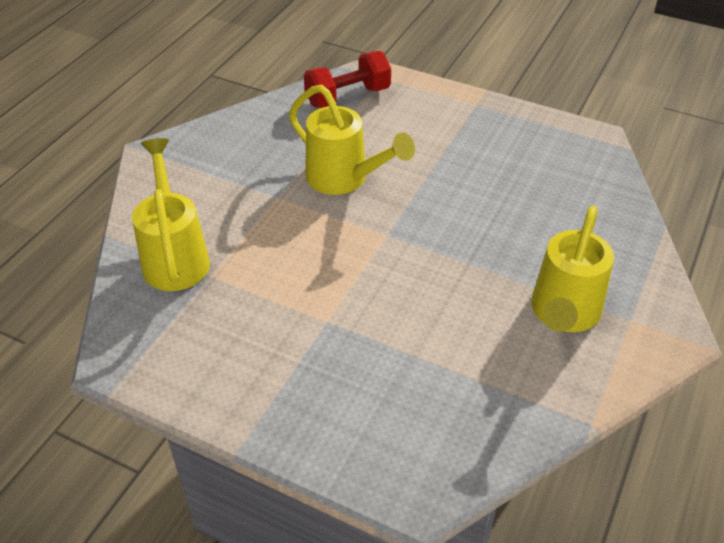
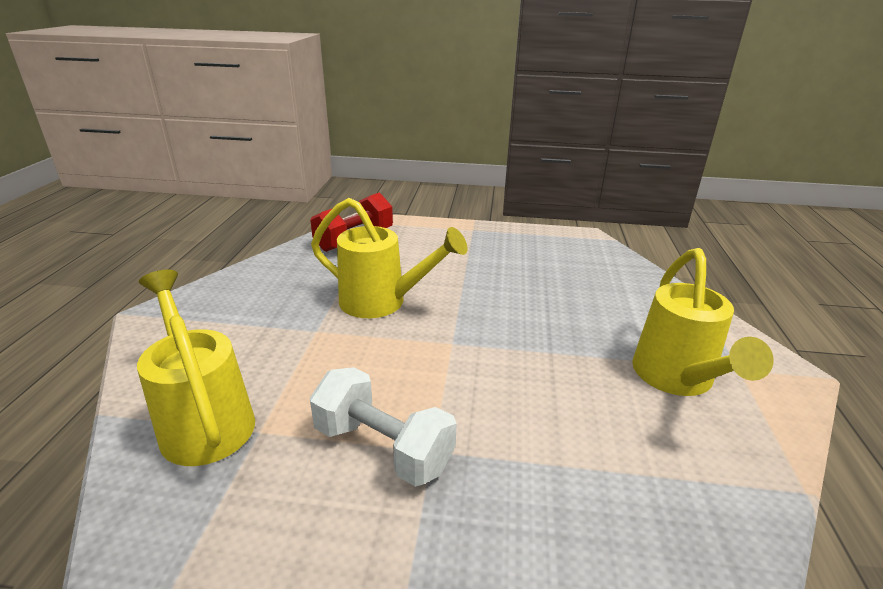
camera: 20 degrees left, 15 degrees down
none -> white dumbbell [310,367,457,487]

